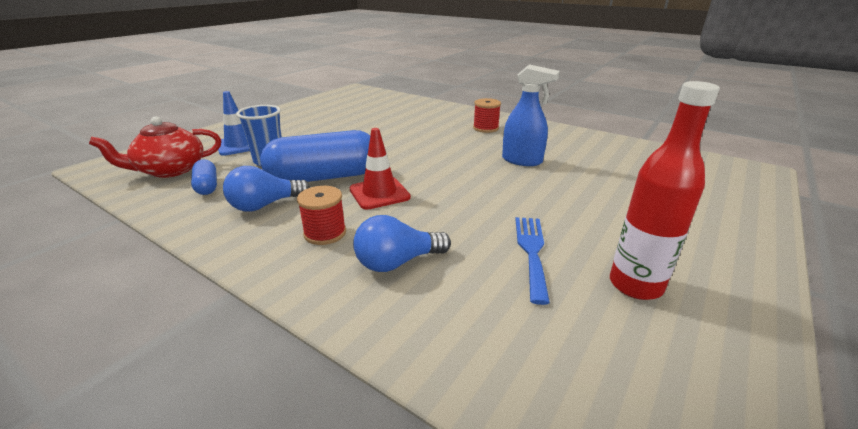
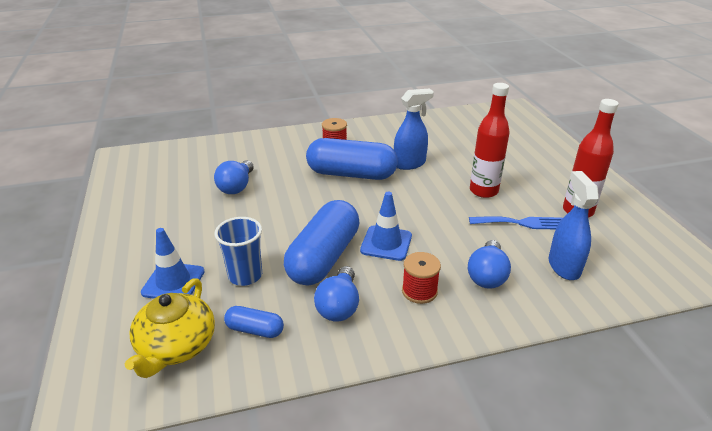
camera: 50 degrees left, 5 degrees up
red teapot [89,116,221,178] -> yellow teapot [125,278,215,378]
red traffic cone [349,128,411,210] -> blue traffic cone [360,191,412,261]
blue fork [515,217,550,305] -> blue fork turned 135 degrees clockwise [469,216,563,229]
none -> blue light bulb [214,160,254,194]
none -> blue capsule [306,138,398,180]
none -> red bottle [470,83,510,198]
none -> blue spray bottle [549,171,599,280]

